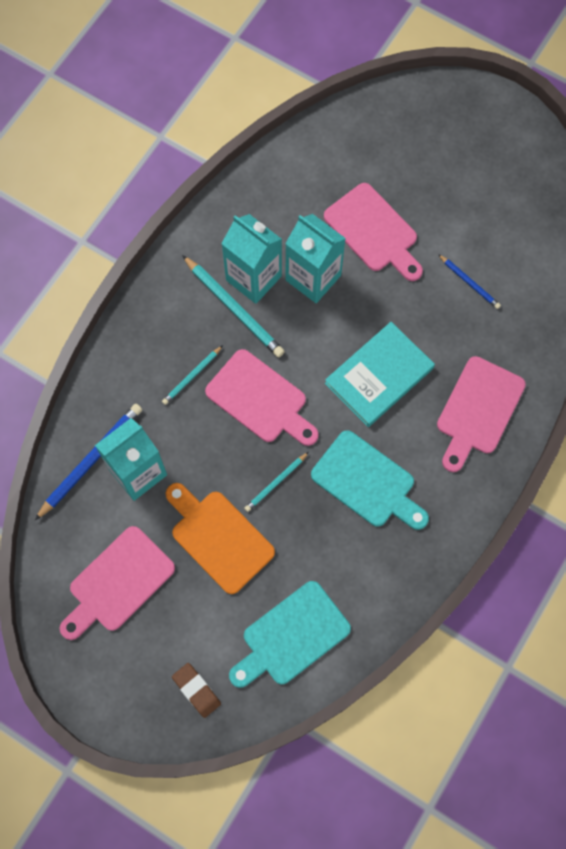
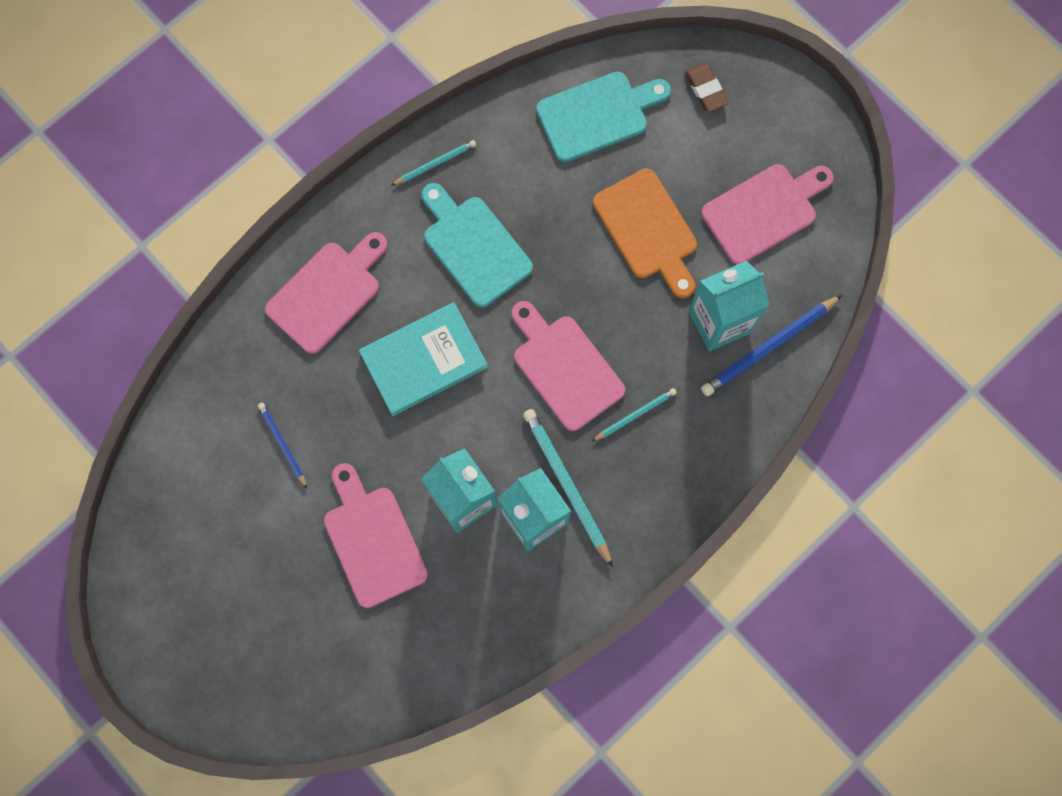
camera: 165 degrees left, 5 degrees up
turquoise pencil [244,452,309,512] -> turquoise pencil moved to [391,140,476,186]

